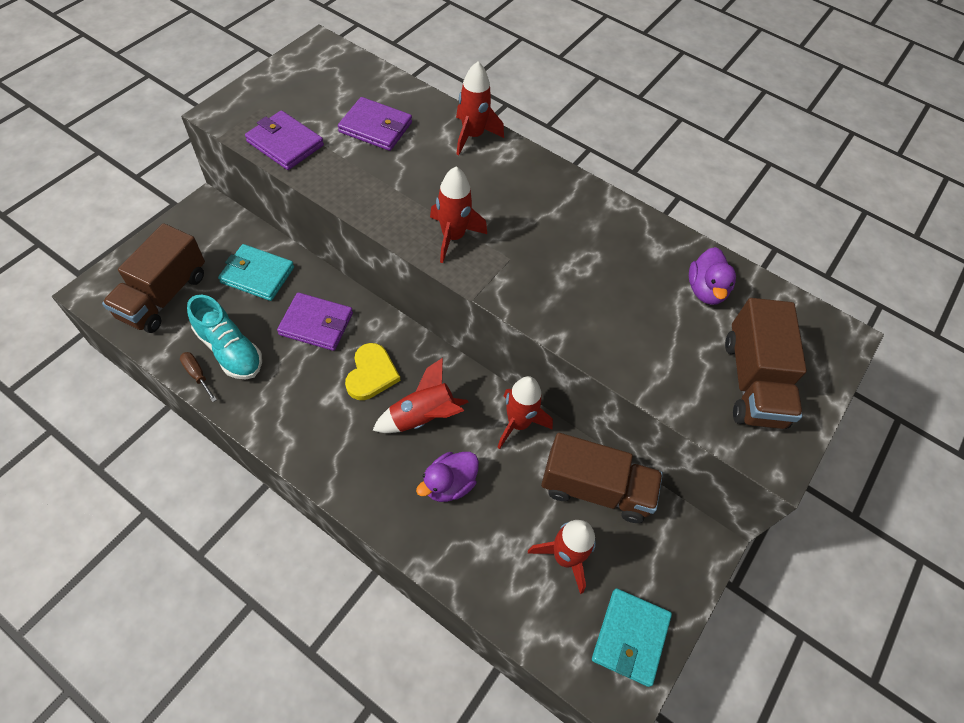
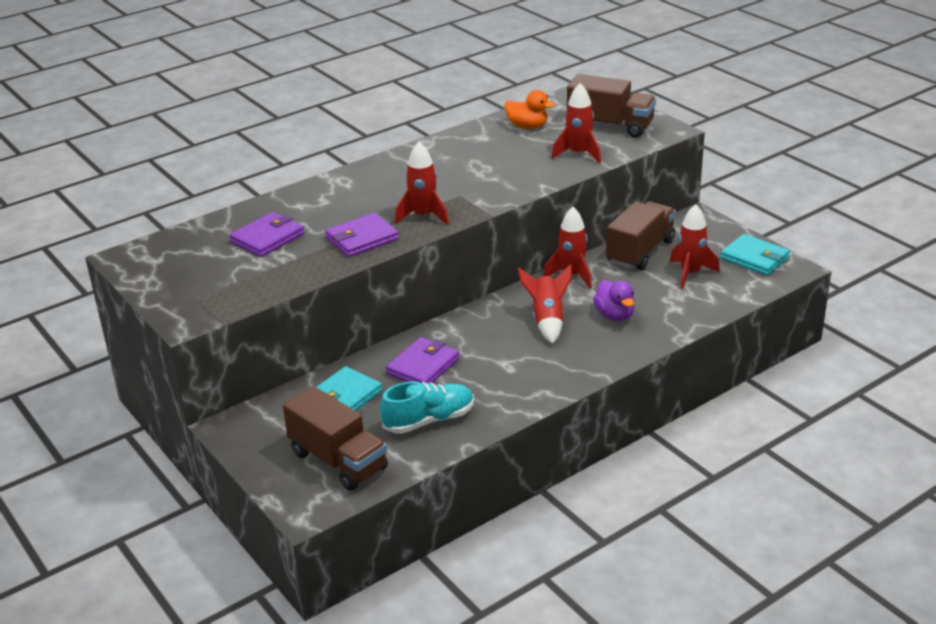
camera: 65 degrees left, 25 degrees down
brown screwdriver [180,352,217,402] -> none
purple wallet [245,110,324,170] -> purple wallet moved to [325,213,399,257]
yellow heart [345,343,400,400] -> none
red rocket [456,62,504,155] -> red rocket moved to [551,83,601,164]
purple duck [689,247,736,305] -> orange duck [504,90,555,129]

